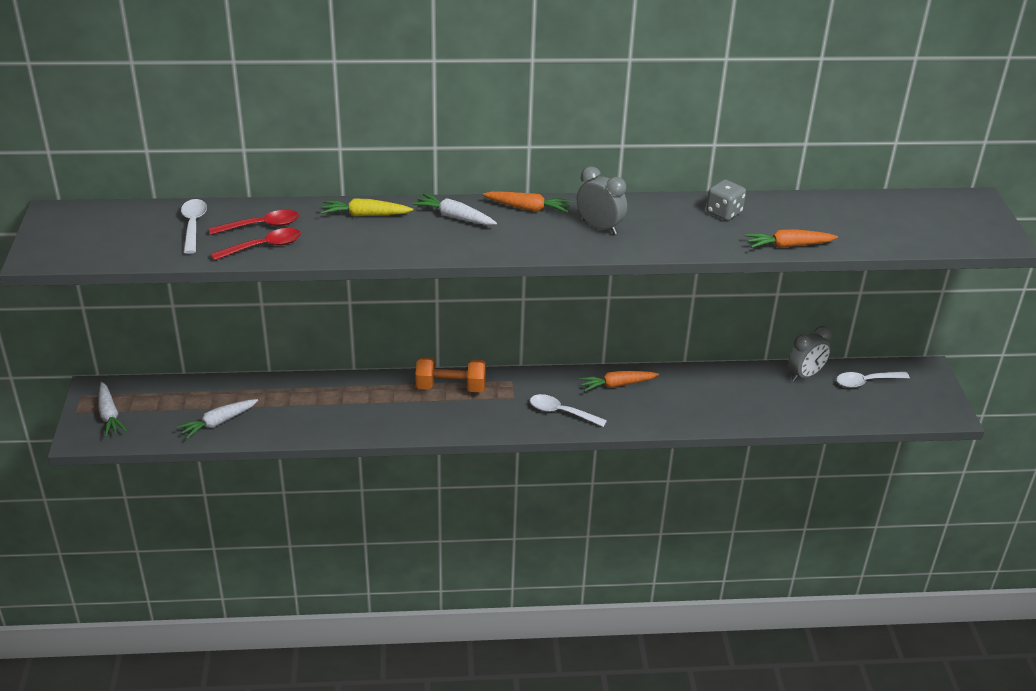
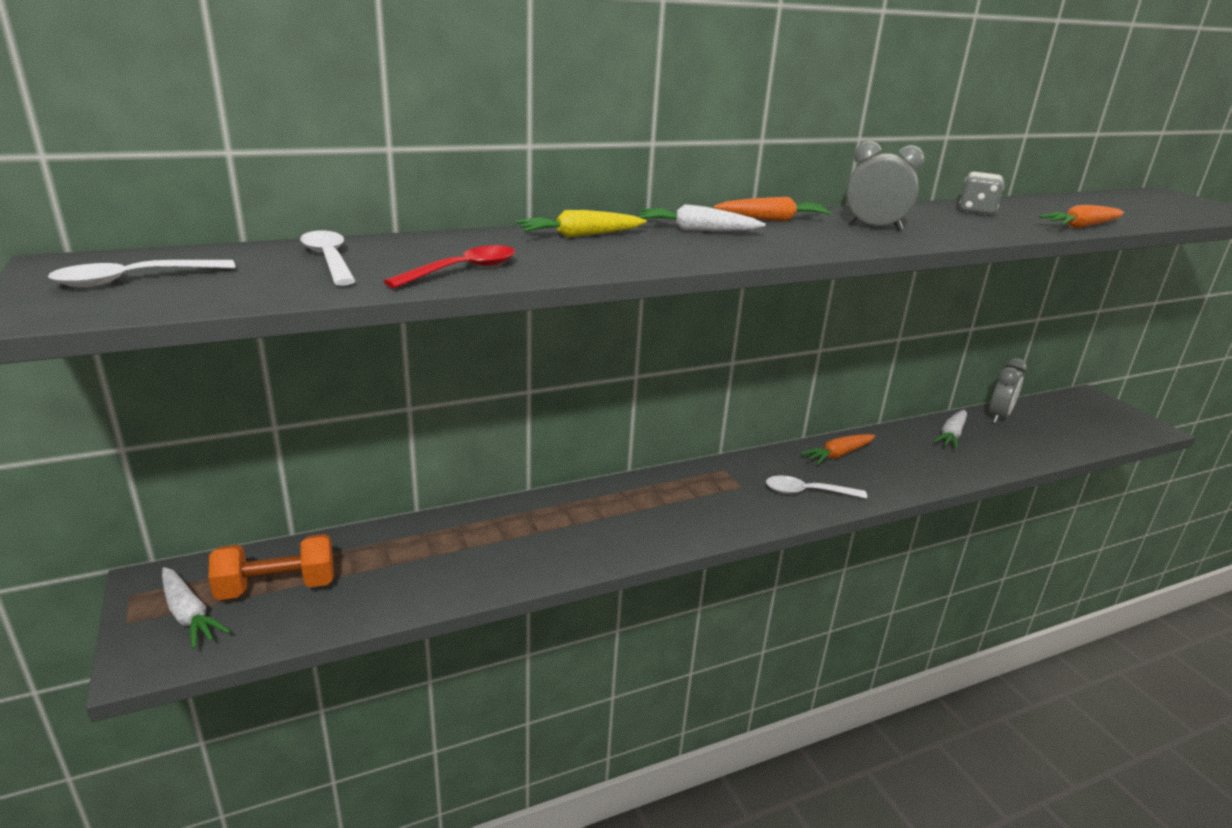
camera: 20 degrees left, 10 degrees down
white carrot [177,399,258,439] -> white carrot moved to [933,410,967,449]
red spoon [209,210,299,235] -> none
orange dumbbell [415,357,486,392] -> orange dumbbell moved to [209,534,334,600]
white spoon [836,372,910,388] -> white spoon moved to [48,260,235,287]

